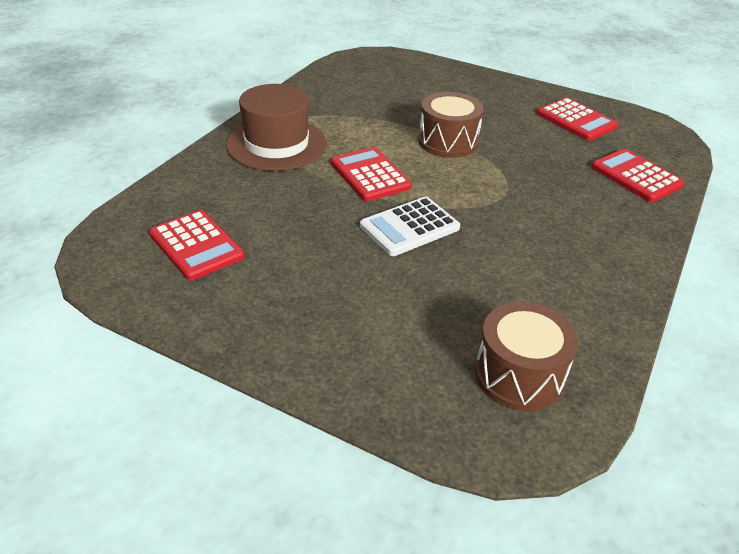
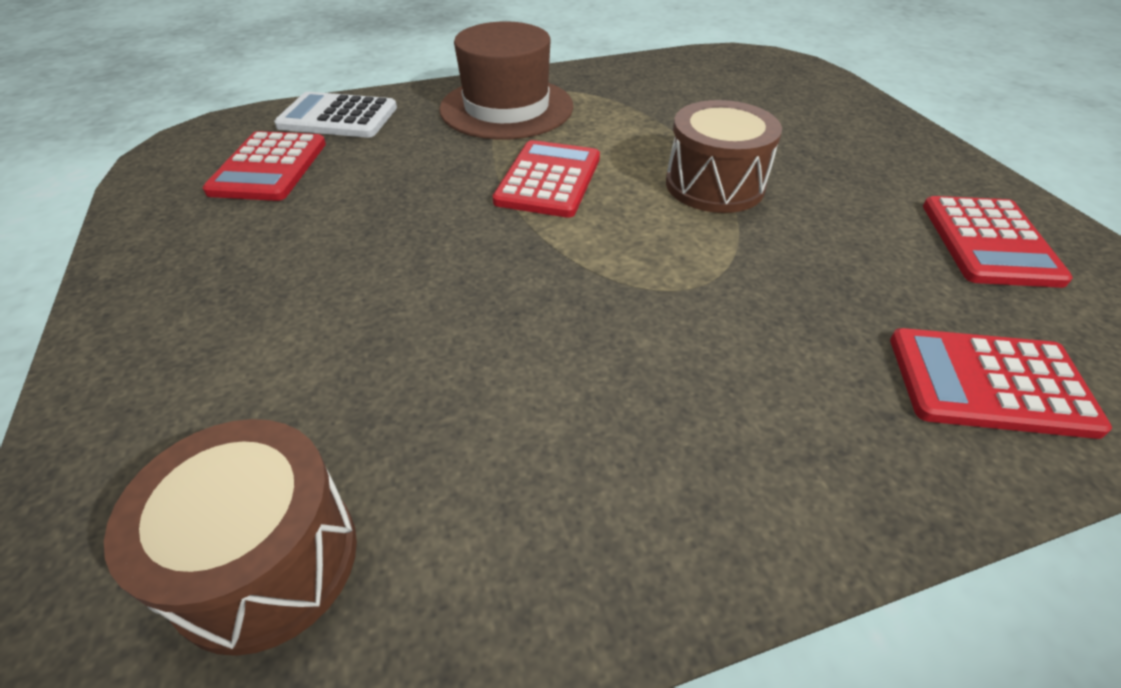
camera: 45 degrees right, 5 degrees up
white calculator [360,197,460,256] -> white calculator moved to [274,92,397,138]
red calculator [592,149,685,202] -> red calculator turned 90 degrees counterclockwise [890,328,1112,439]

